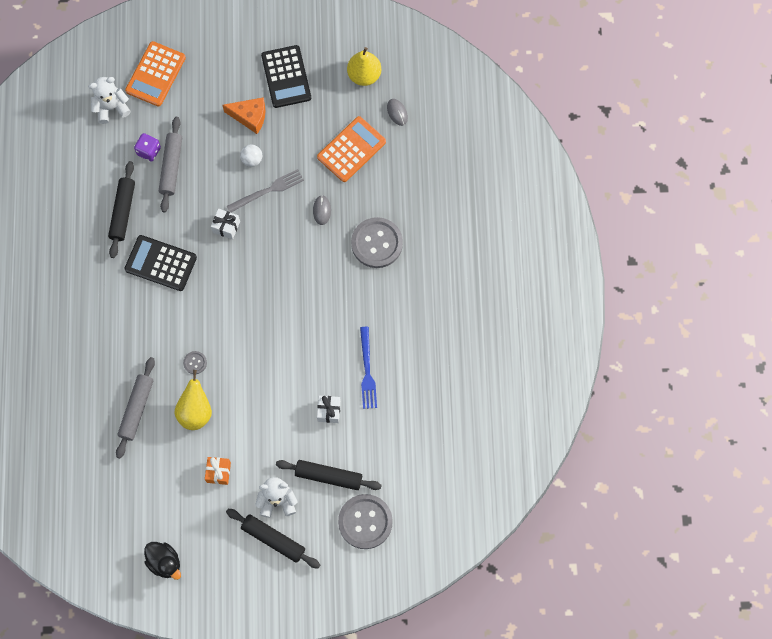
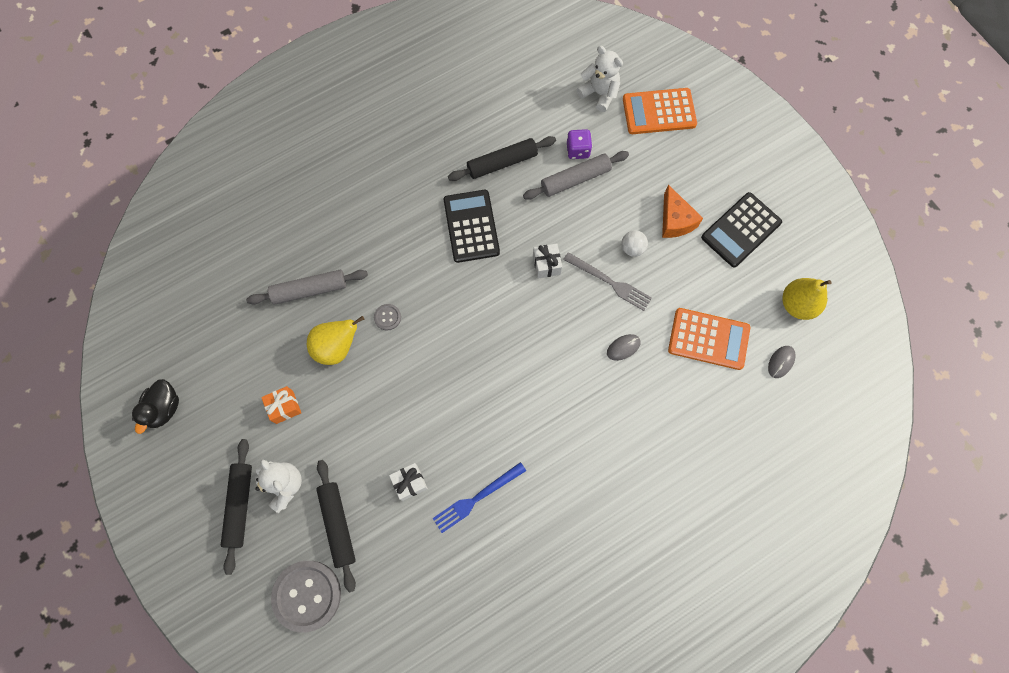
camera: 60 degrees right, 0 degrees up
grey button [351,217,403,268] -> none

